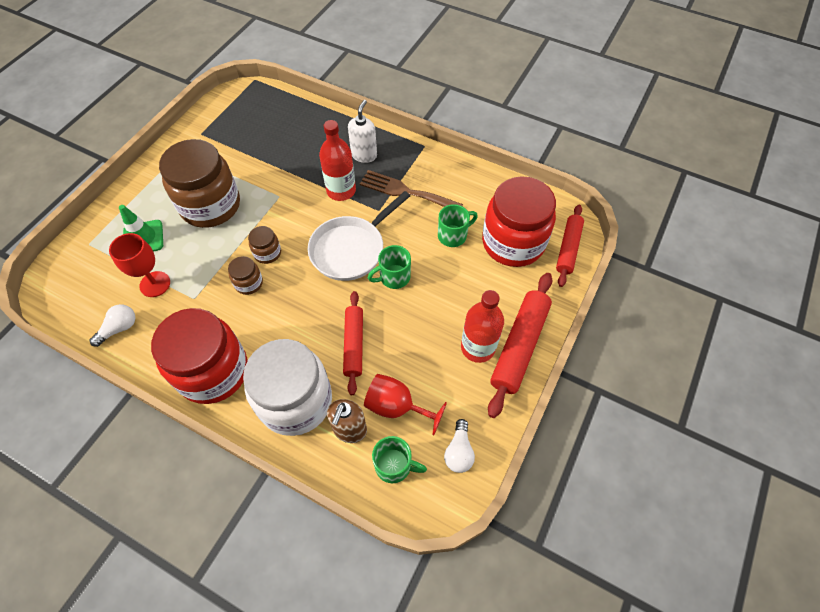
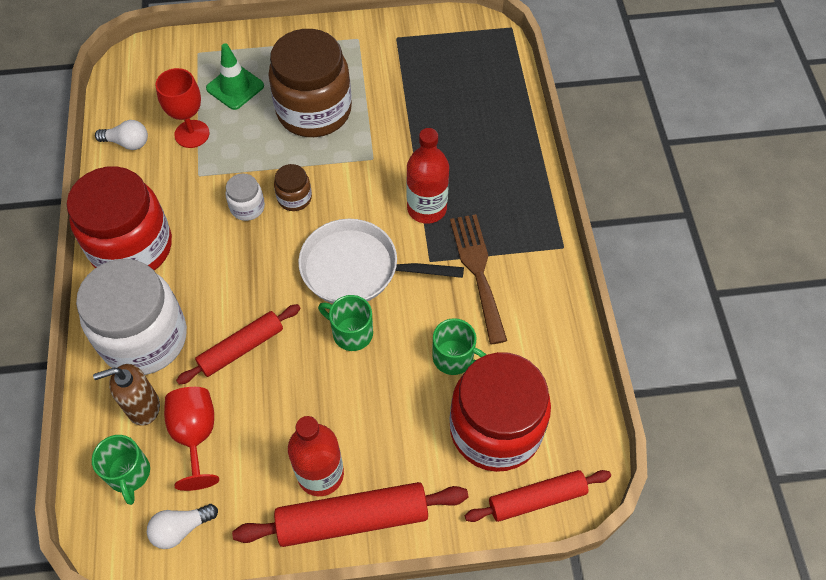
camera: 55 degrees right, 0 degrees up
brown jar [228,256,263,295] -> white jar [225,173,265,221]
white soap dispenser [348,100,377,163] -> none

